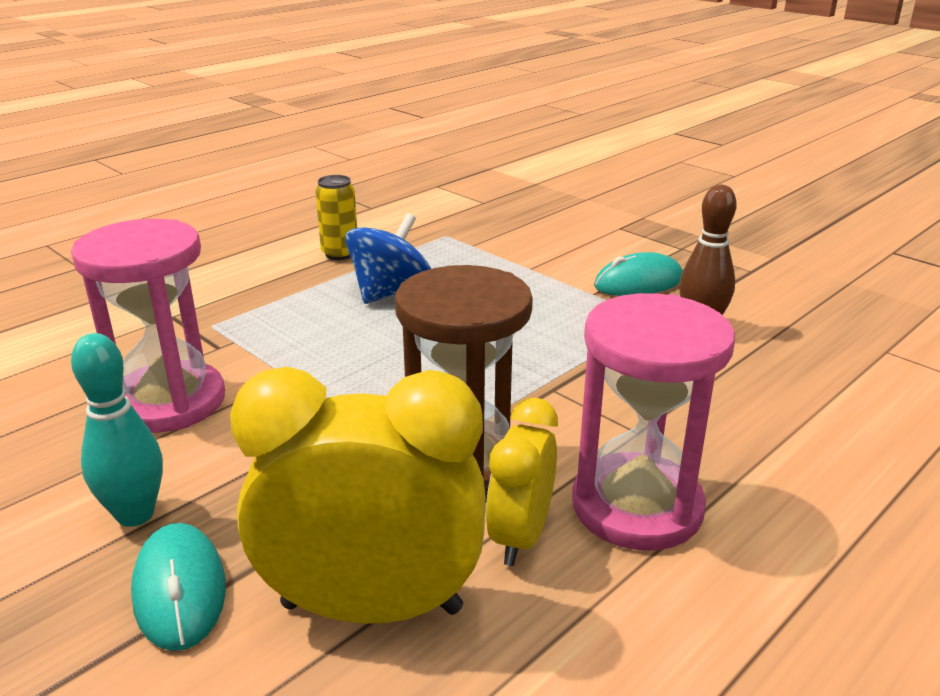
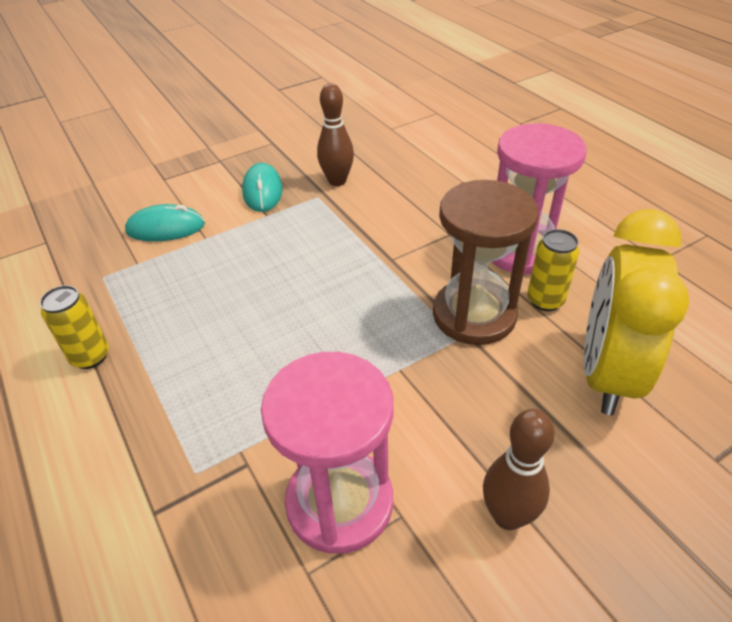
camera: 75 degrees left, 15 degrees up
turquoise bowling pin [71,333,163,527] -> brown bowling pin [483,409,555,530]
turquoise mouse [131,523,226,651] -> turquoise mouse moved to [125,204,205,242]
blue spinning top [345,213,431,304] -> none
yellow clock [486,398,558,566] -> yellow can [527,229,579,311]

